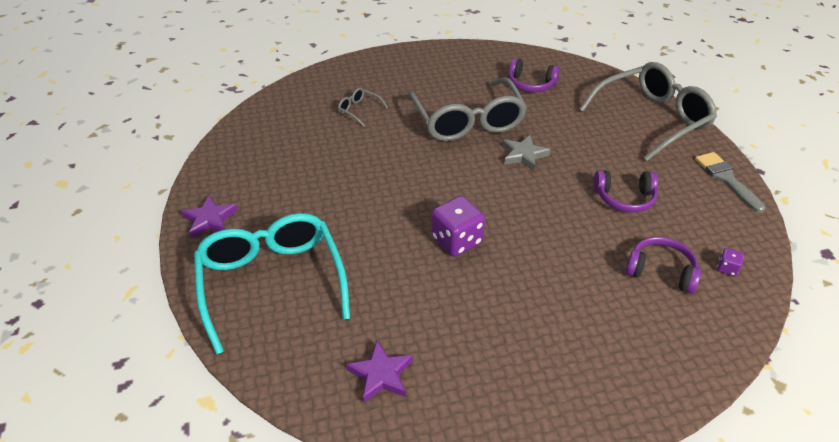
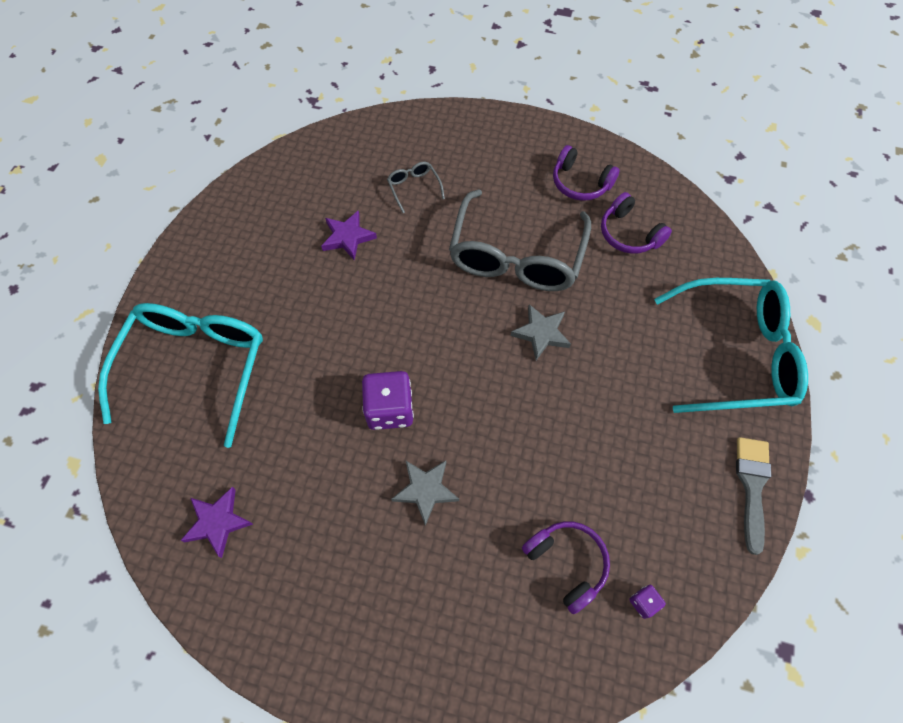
camera: 30 degrees right, 20 degrees up
purple star [181,195,238,238] -> purple star moved to [321,211,377,260]
grey glasses [579,62,717,161] -> turquoise glasses [654,278,808,413]
purple headphones [593,170,658,213] -> purple headphones moved to [553,145,620,201]
none -> grey star [391,460,459,526]

